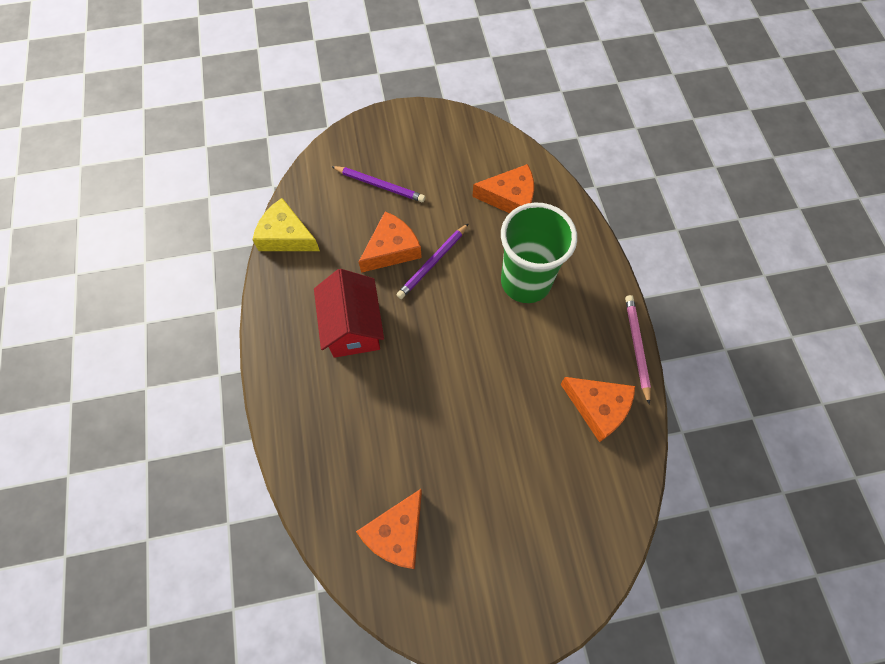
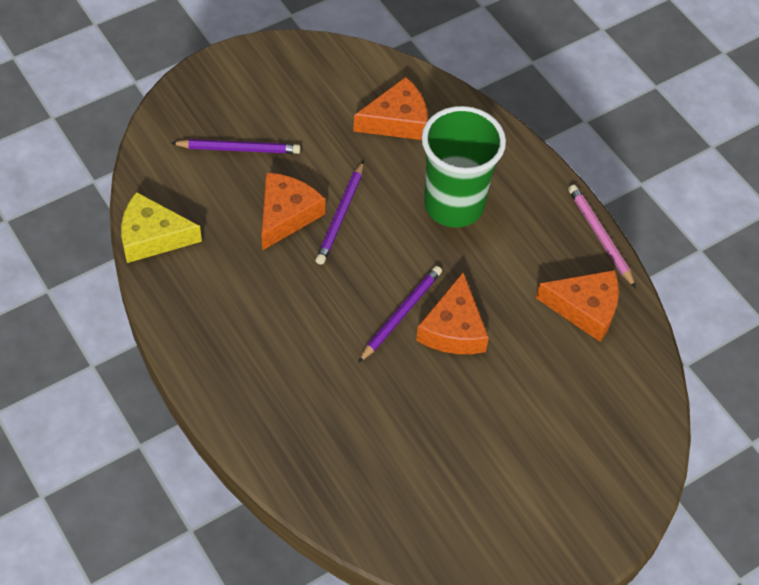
camera: 25 degrees left, 10 degrees down
red house [314,269,384,358] -> none
orange cheese [356,489,422,569] -> orange cheese moved to [416,273,489,354]
none -> purple pencil [358,266,442,363]

